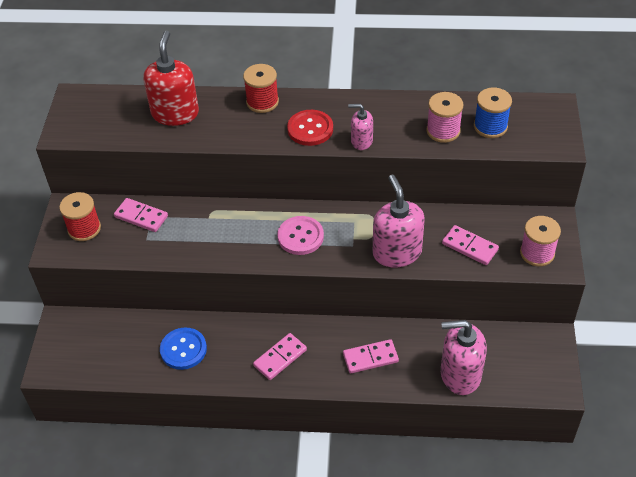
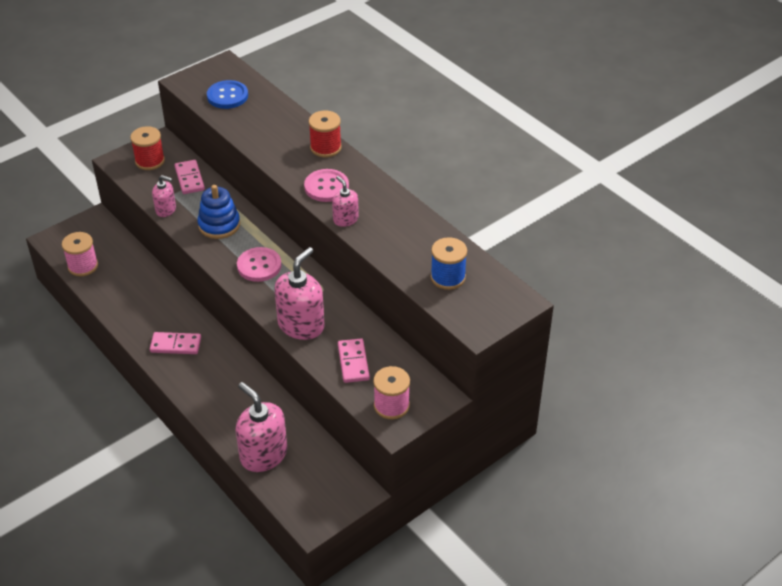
camera: 45 degrees right, 5 degrees down
red soap dispenser [143,30,199,126] -> none
blue button [160,328,207,370] -> blue button moved to [207,80,248,109]
red button [287,110,333,146] -> pink button [304,169,349,202]
pink domino [343,339,399,374] -> none
pink spool [426,92,463,143] -> pink spool moved to [62,232,98,276]
none -> pink soap dispenser [152,175,176,217]
none -> blue stacking toy [198,185,240,239]

